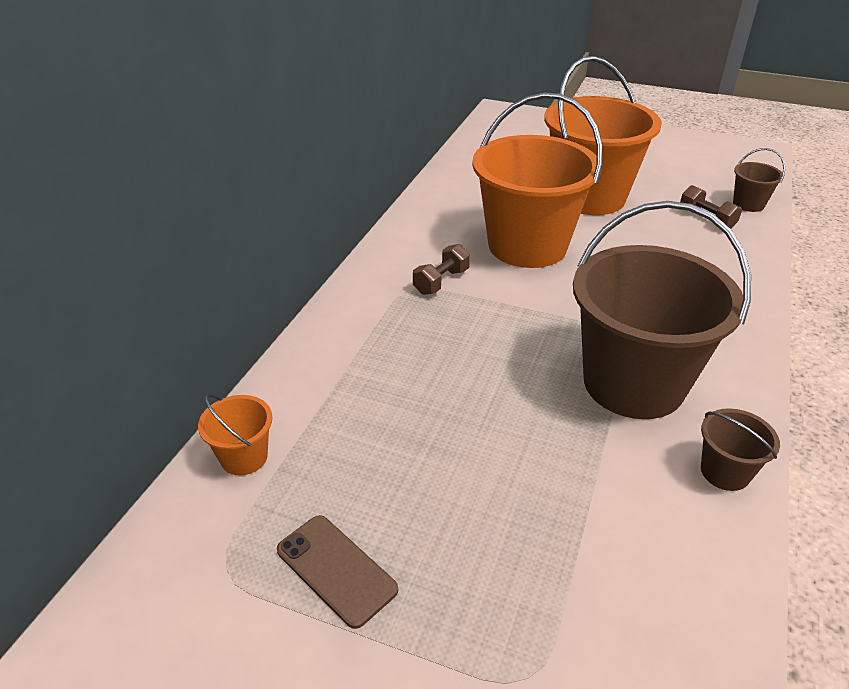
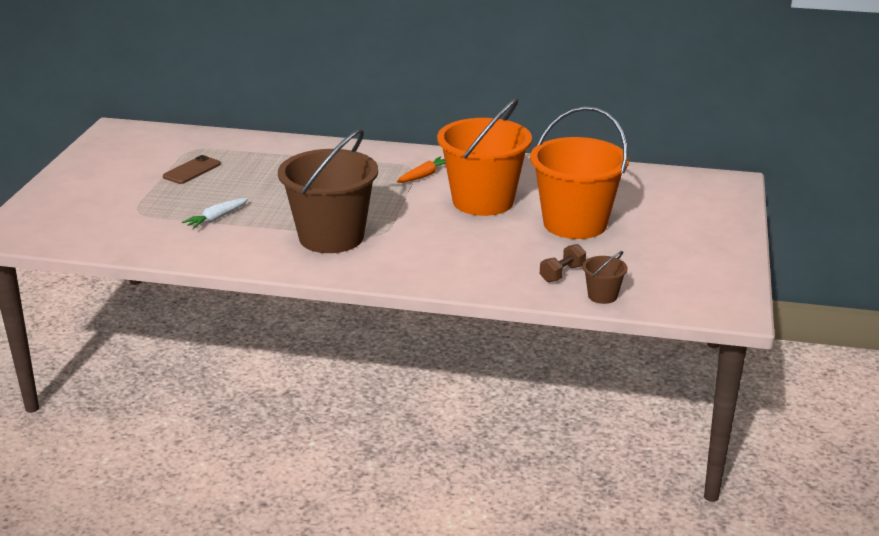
camera: 80 degrees right, 10 degrees down
orange bucket [198,394,273,476] -> none
brown dumbbell [413,244,470,295] -> orange carrot [397,156,446,183]
brown bucket [701,408,780,491] -> none
none -> white carrot [182,198,248,229]

